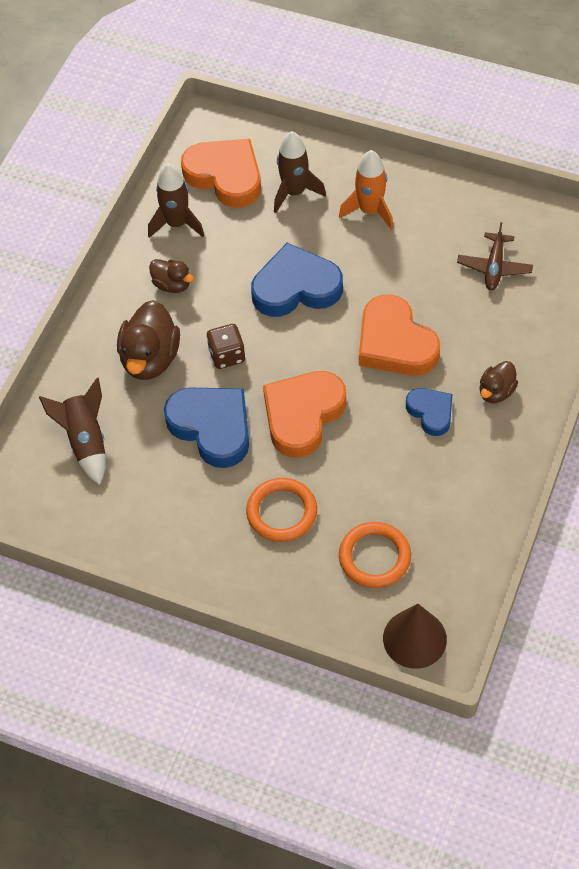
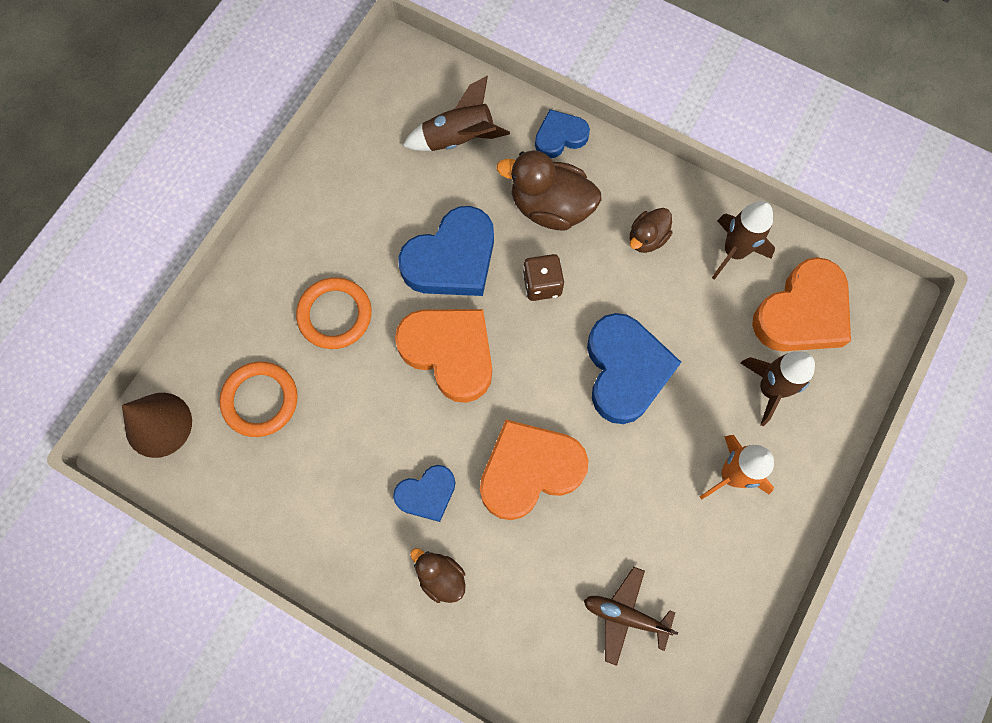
camera: 95 degrees right, 15 degrees up
none -> blue heart [535,109,590,158]

